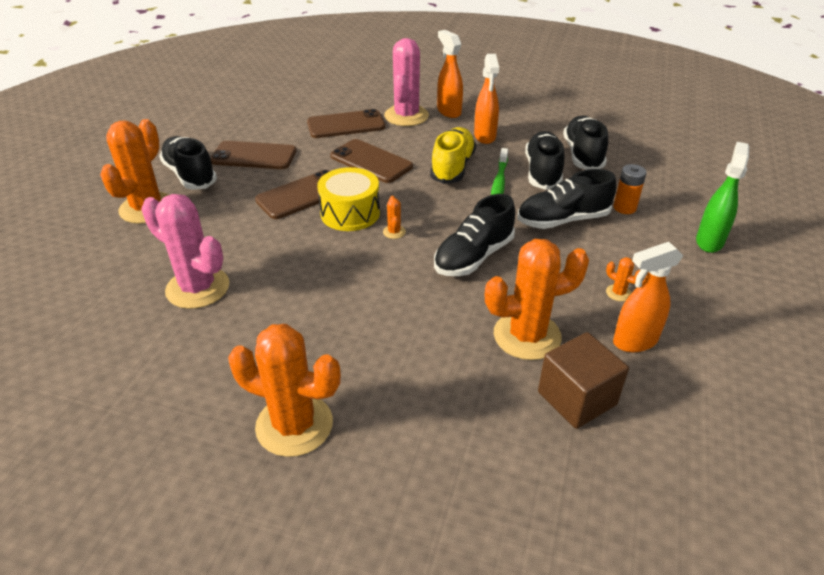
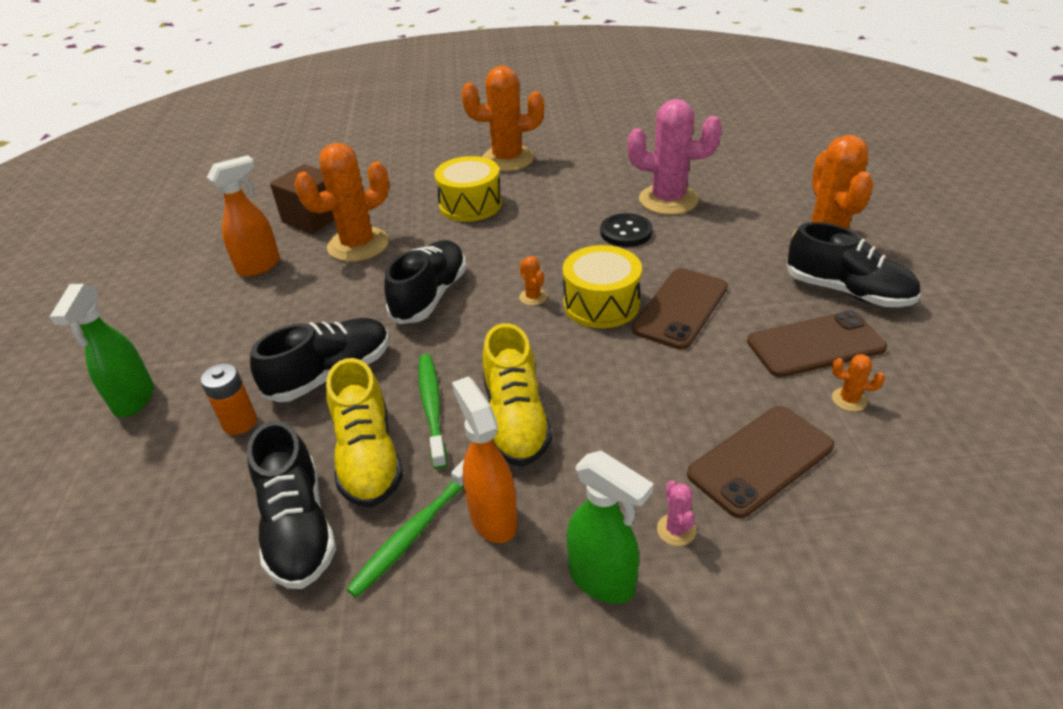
camera: 160 degrees right, 0 degrees up
brown phone [330,139,413,183] -> none
pink cactus [384,38,429,126] -> pink cactus [657,480,696,546], size x0.40
orange spray bottle [437,30,463,118] -> green spray bottle [567,451,654,604]
black shoe [525,131,565,190] -> yellow shoe [326,358,403,508]
orange cactus [606,257,640,301] -> orange cactus moved to [832,354,885,411]
none -> green toothbrush [346,460,464,598]
none -> yellow drum [434,156,502,222]
none -> black button [600,213,653,247]

